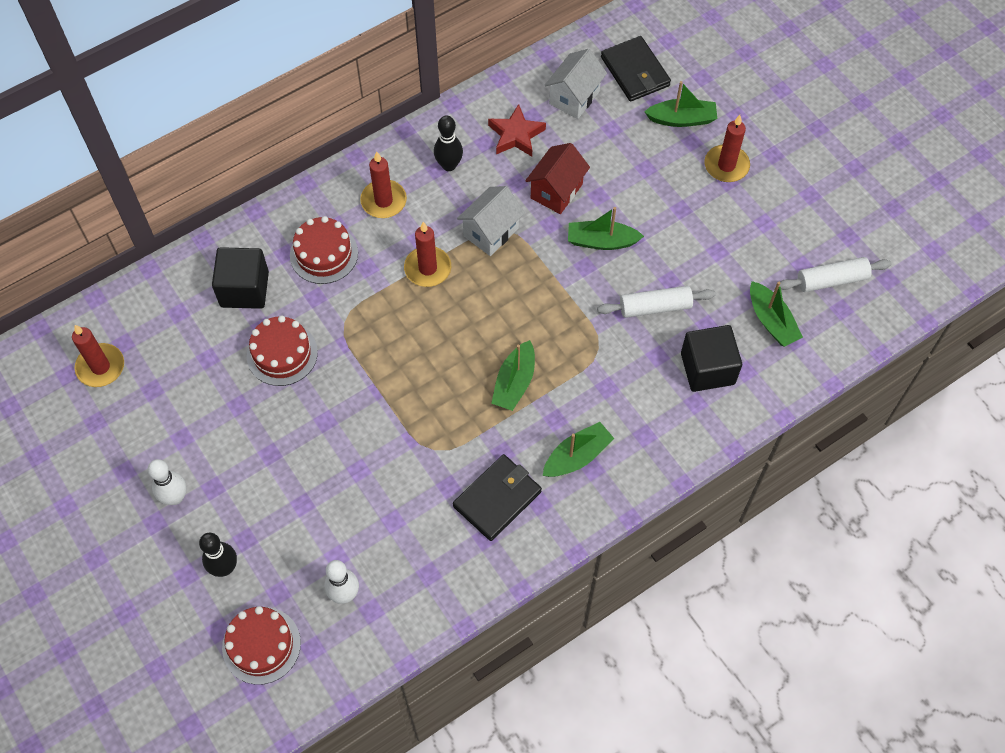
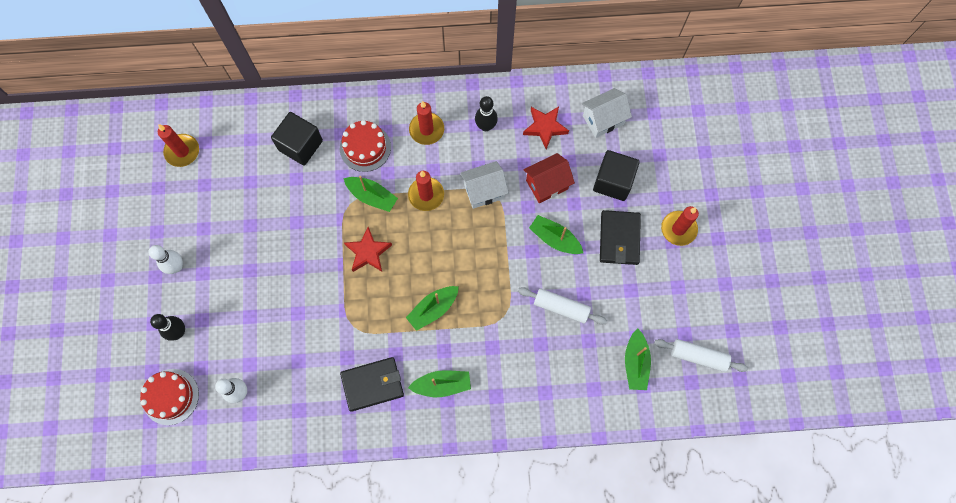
camera: 30 degrees right, 10 degrees up
red cake [247,316,318,386] -> none
black wallet [601,36,671,102] -> black wallet moved to [600,210,641,265]
green boat [644,81,717,127] -> green boat moved to [343,176,398,212]
black cube [681,325,742,392] -> black cube moved to [593,150,640,201]
none -> red star [344,227,392,272]

